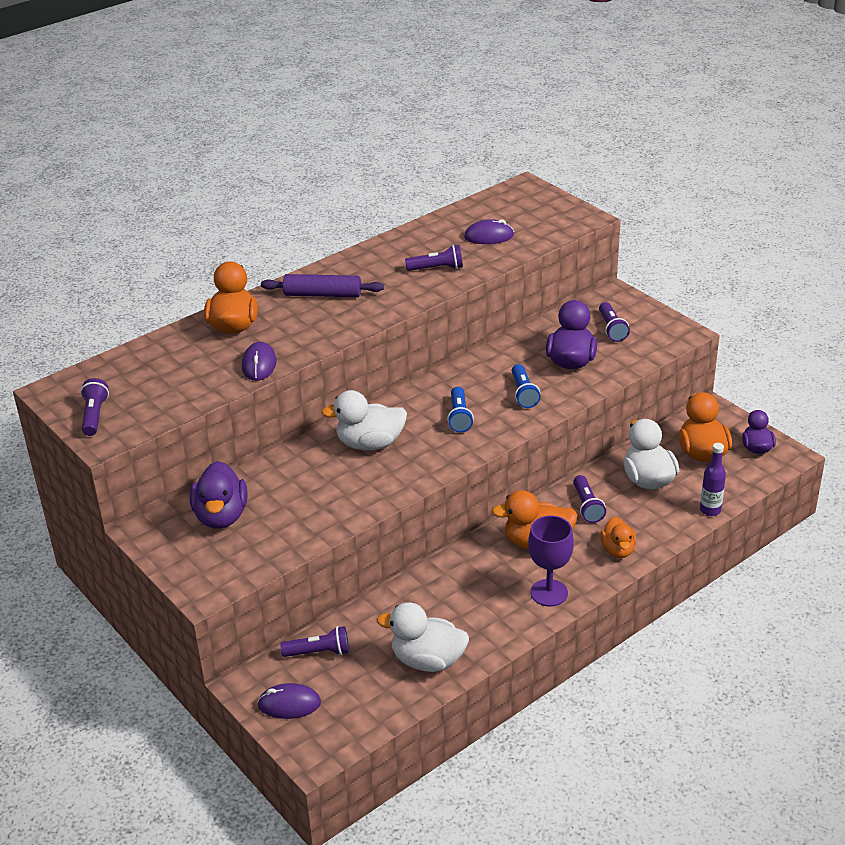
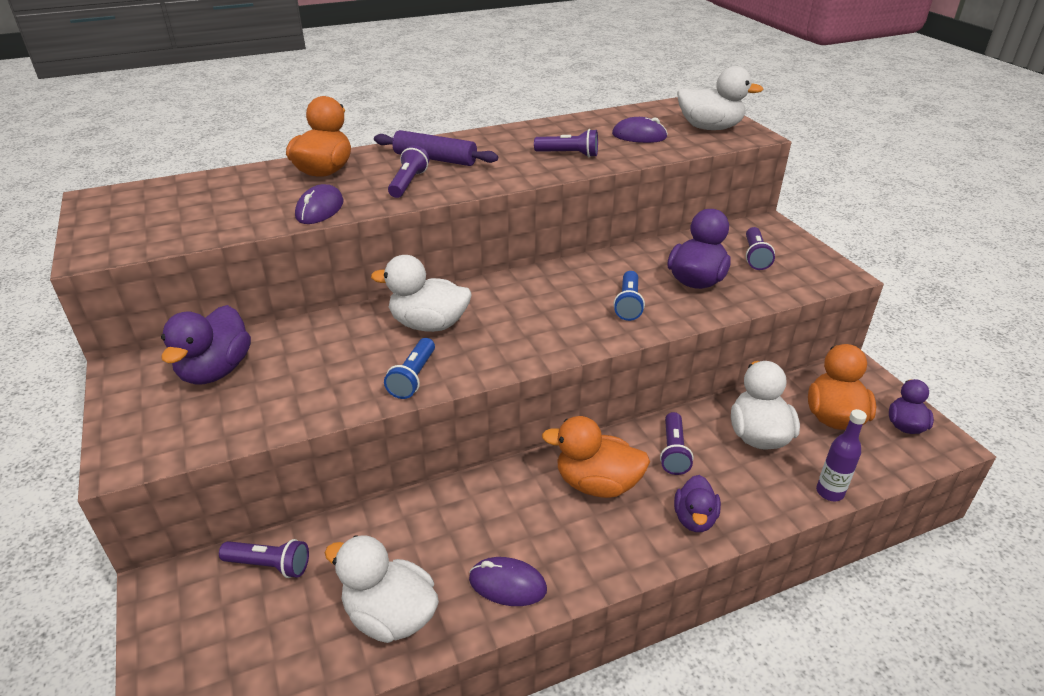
camera: 15 degrees right, 0 degrees up
purple flashlight [81,378,109,436] -> purple flashlight moved to [388,145,429,198]
purple mouse [257,683,321,719] -> purple mouse moved to [469,557,547,606]
blue flashlight [447,387,474,433] -> blue flashlight moved to [384,338,435,399]
purple goblet [528,515,574,606] -> none
orange duck [600,517,636,558] -> purple duck [674,475,721,532]
none -> white duck [677,66,764,130]

